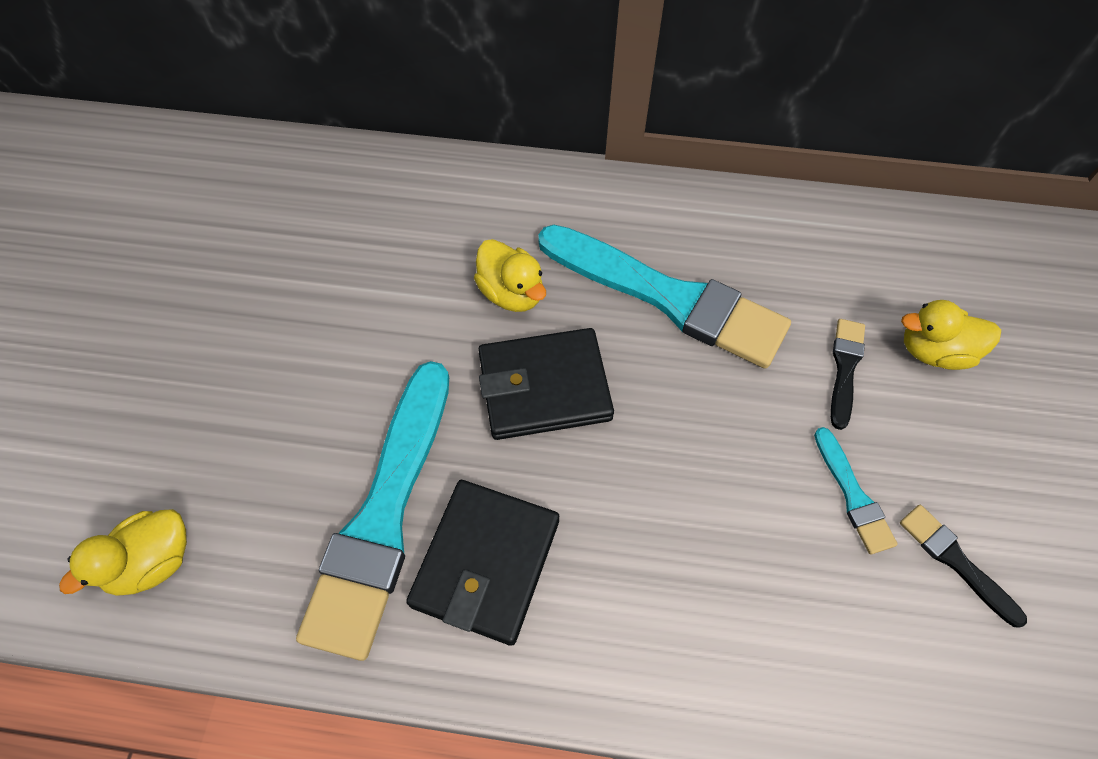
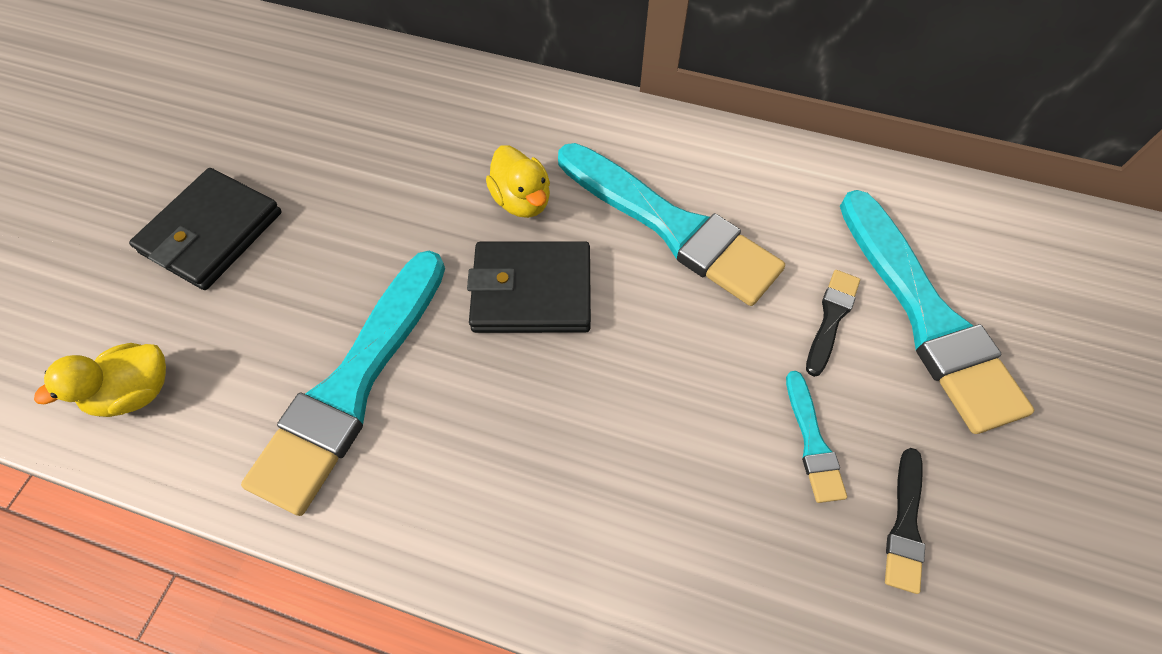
camera: 10 degrees right, 0 degrees up
black wallet [406,480,559,646] -> black wallet moved to [129,168,282,290]
black brush [900,505,1027,627] -> black brush turned 135 degrees counterclockwise [885,448,925,594]
yellow duck [901,300,1001,370] -> turquoise brush [840,190,1034,434]

